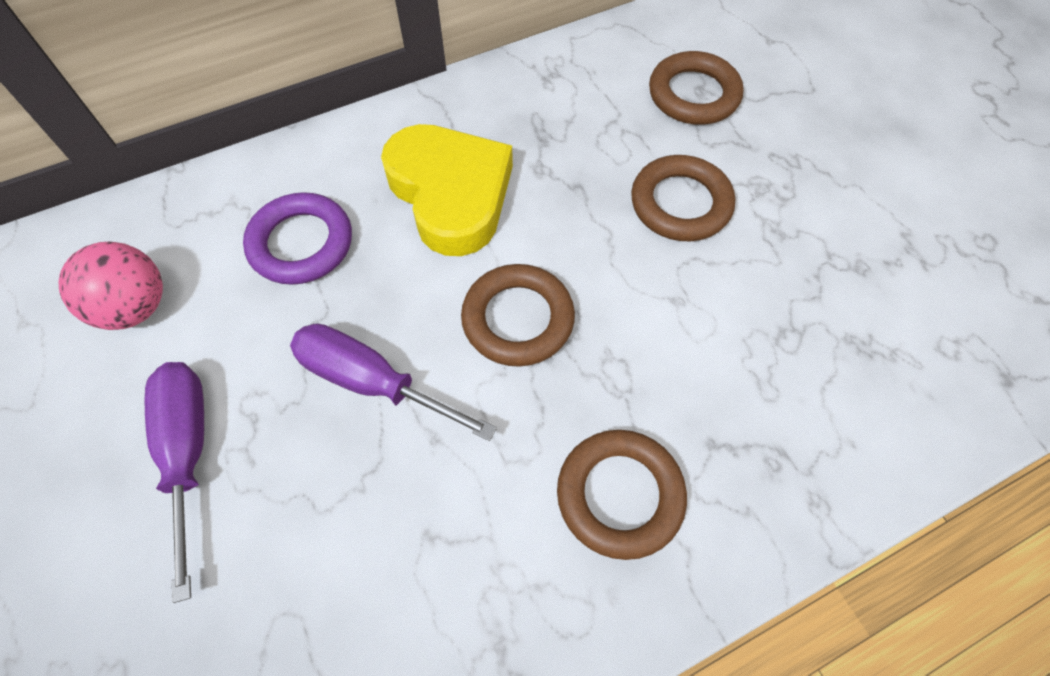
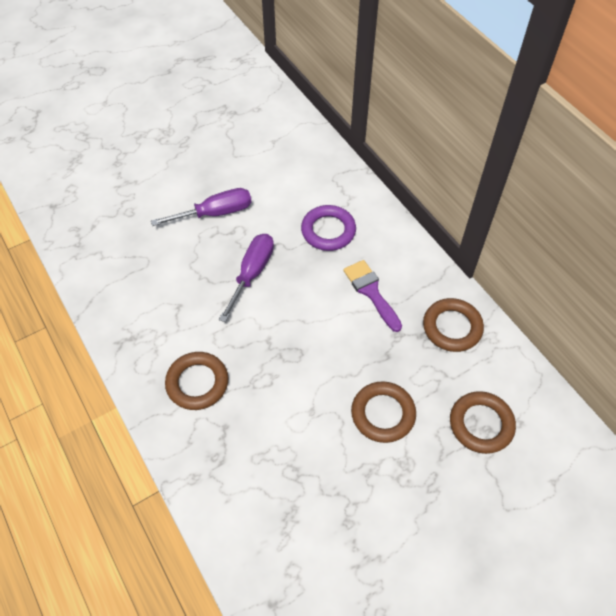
camera: 85 degrees right, 5 degrees down
pink ball [59,242,163,330] -> none
yellow heart [381,124,513,256] -> purple brush [343,260,402,332]
brown ring [461,264,575,367] -> brown ring moved to [423,298,484,352]

